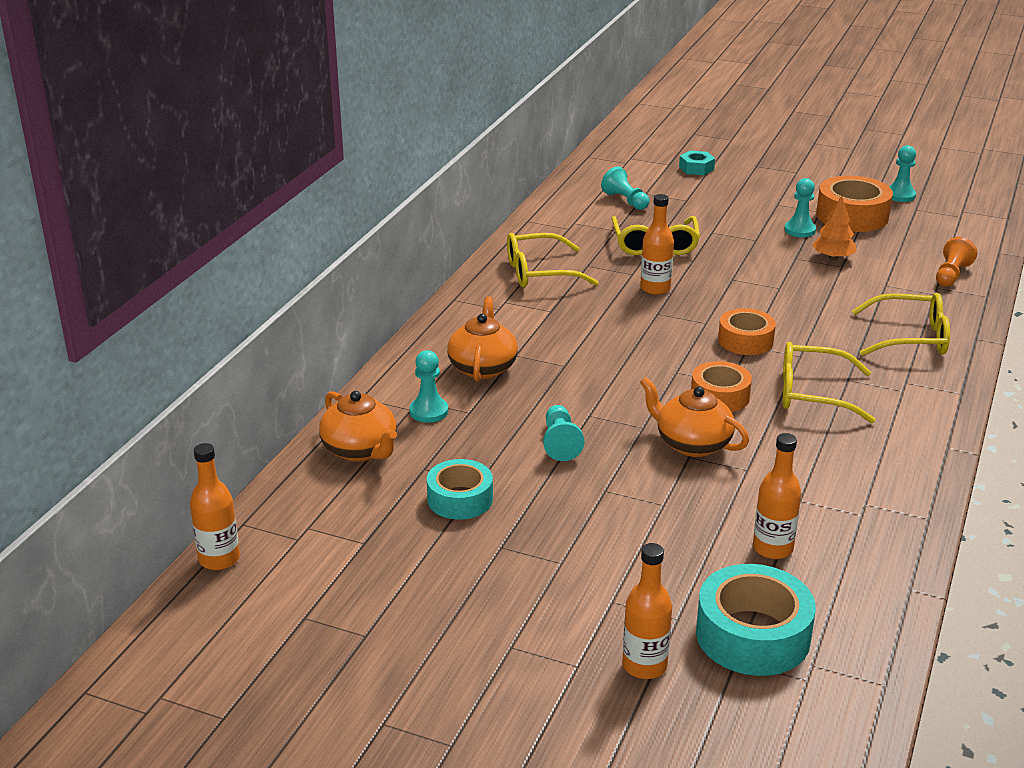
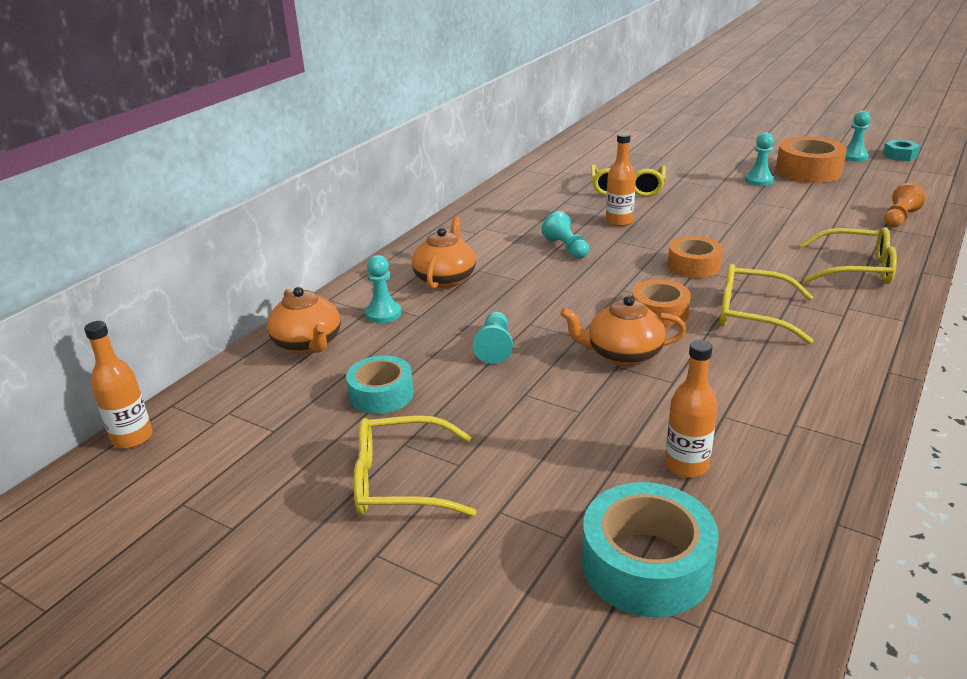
camera: 10 degrees right, 0 degrees up
yellow glasses [507,233,599,287] -> yellow glasses moved to [354,415,477,517]
turquoise pawn [601,167,649,210] -> turquoise pawn moved to [541,211,589,258]
orange bottle [623,543,672,679] -> none
orange teapot [640,377,749,457] -> orange teapot turned 45 degrees counterclockwise [560,296,686,366]
turquoise nut [679,150,715,175] -> turquoise nut moved to [883,139,920,161]
orange tree [812,196,857,260] -> none

